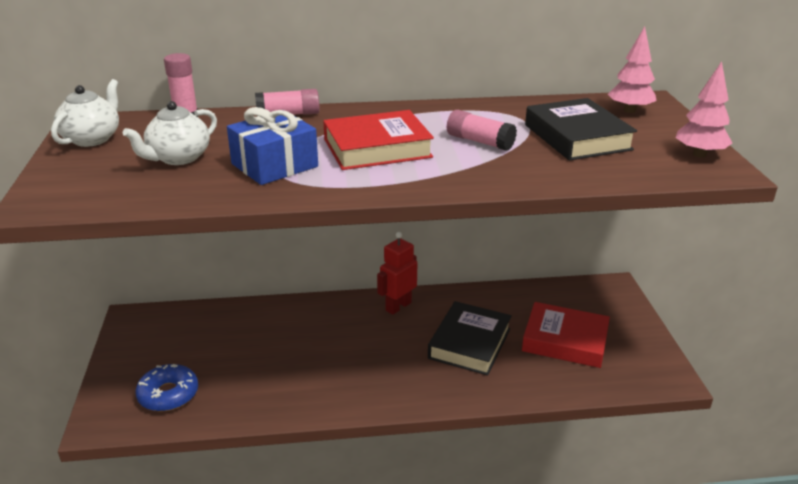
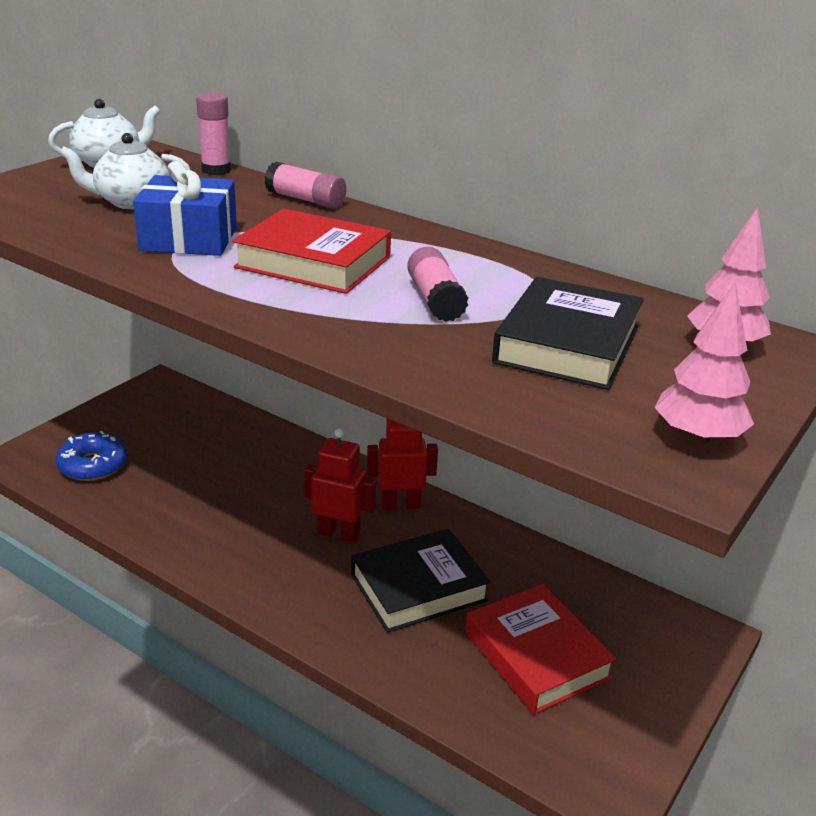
camera: 40 degrees right, 0 degrees up
none -> red robot [304,428,376,543]

